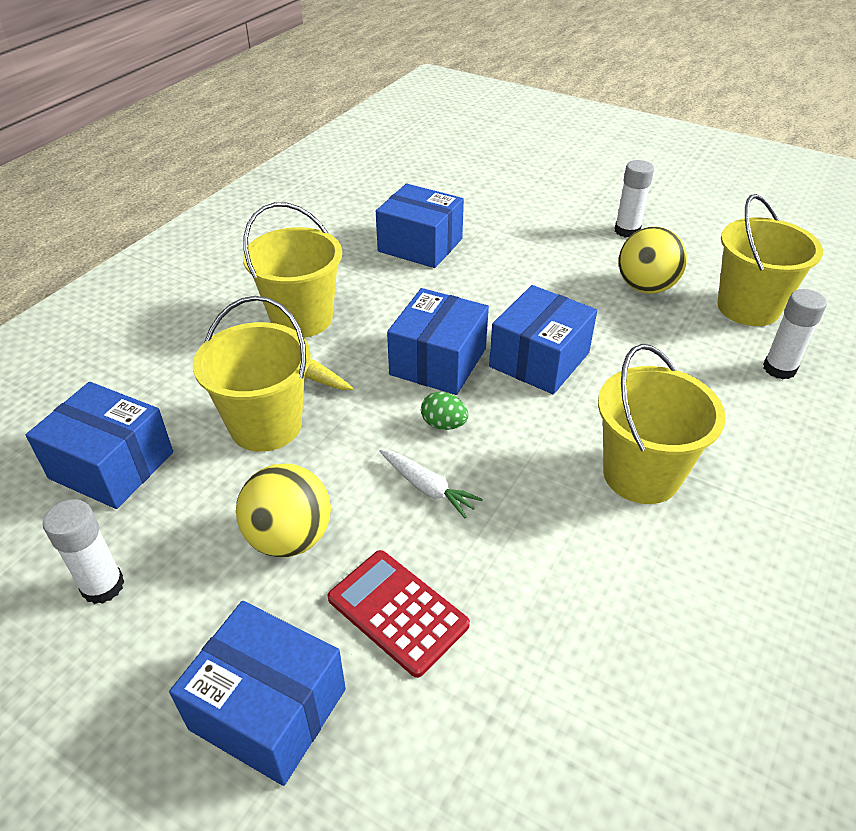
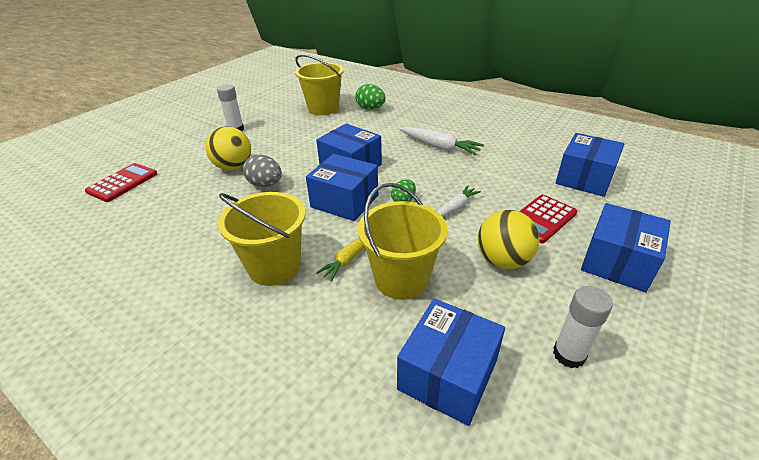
camera: 85 degrees left, 5 degrees down
blue box [376,184,464,268] -> blue box moved to [555,133,624,197]
yellow bucket [598,344,726,504] -> white carrot [400,127,484,155]
yellow ball [619,226,687,294] -> yellow ball moved to [206,126,251,170]
white glue stick [763,289,827,379] -> green egg [355,84,386,110]
none -> red calculator [85,163,157,202]
none -> grey egg [243,155,282,187]

